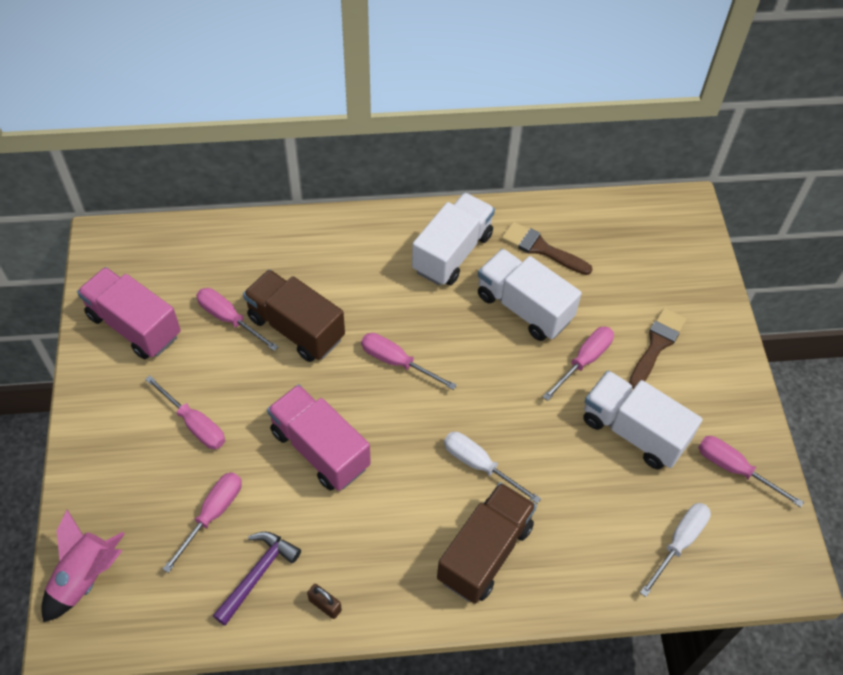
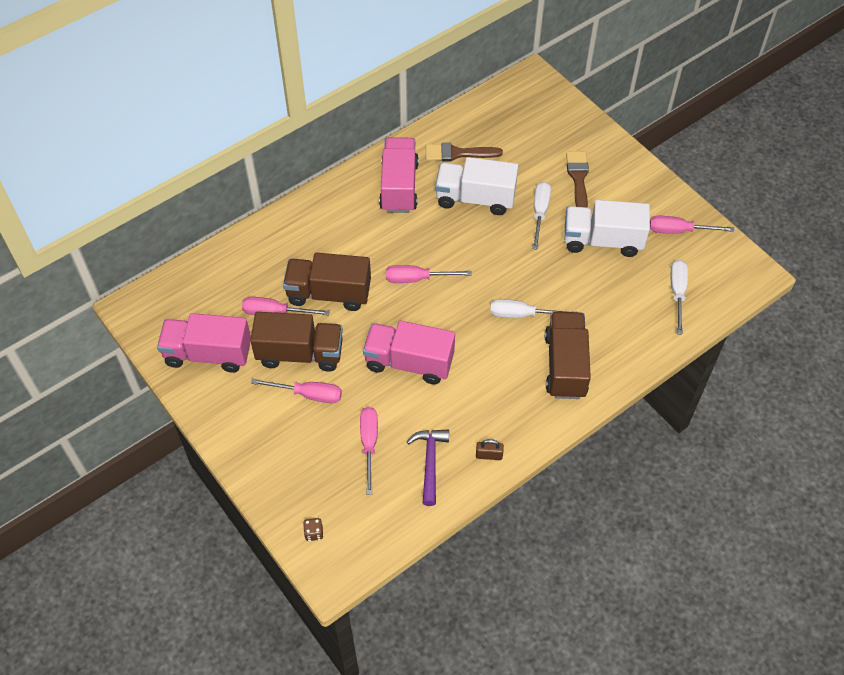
camera: 30 degrees left, 0 degrees up
pink rocket [41,510,125,622] -> brown dice [303,518,324,541]
white truck [412,192,495,286] -> pink truck [379,137,419,213]
pink screwdriver [543,327,614,401] -> white screwdriver [533,181,551,250]
none -> brown truck [250,312,343,372]

